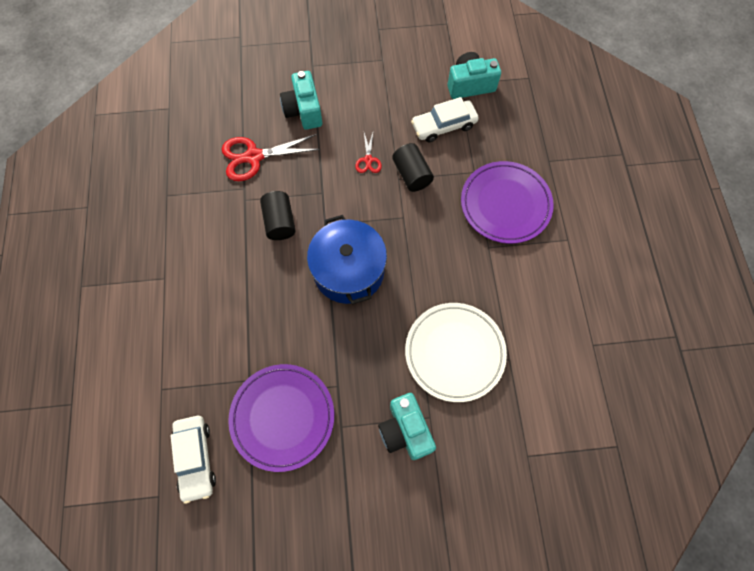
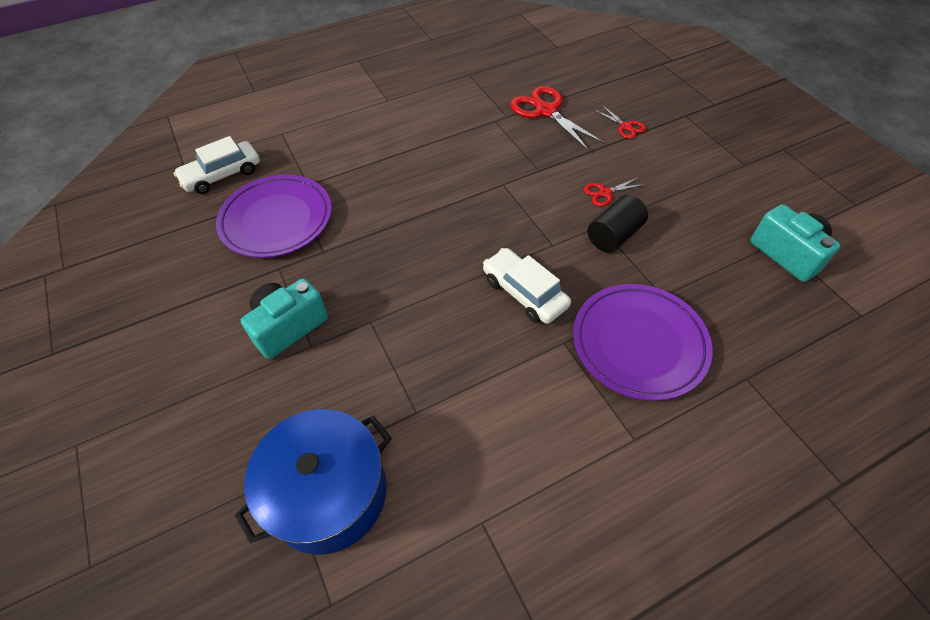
camera: 70 degrees right, 15 degrees down
black cylinder [260,191,296,240] -> none
turquoise camera [280,71,322,130] -> red scissors [594,105,646,139]
blue pot [307,215,387,305] -> blue pot moved to [234,409,392,554]
white plate [405,303,507,402] -> none
white car [411,97,479,142] -> white car moved to [483,248,571,324]

